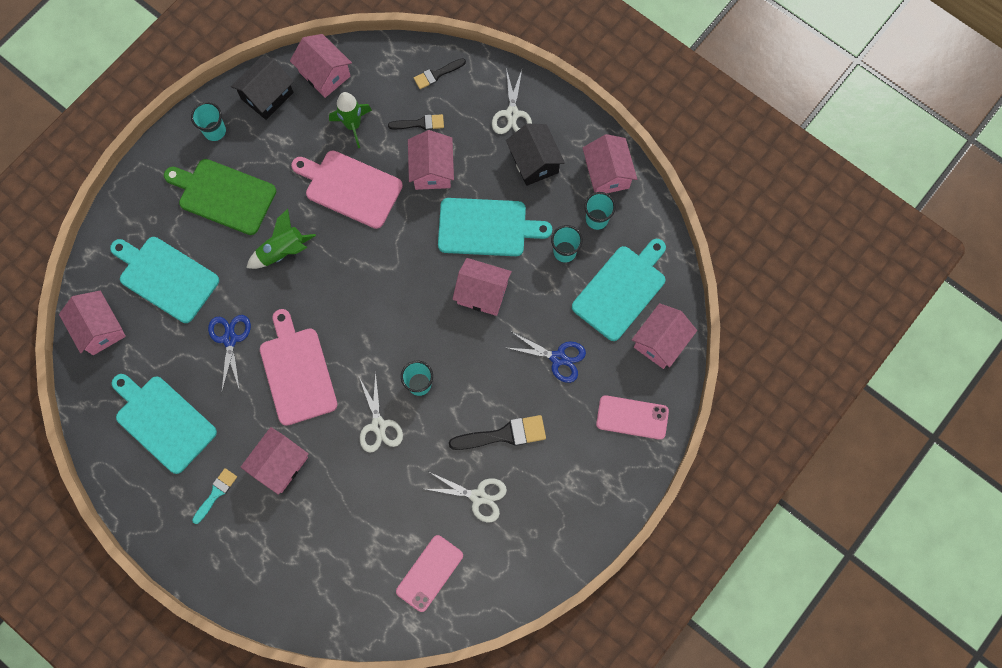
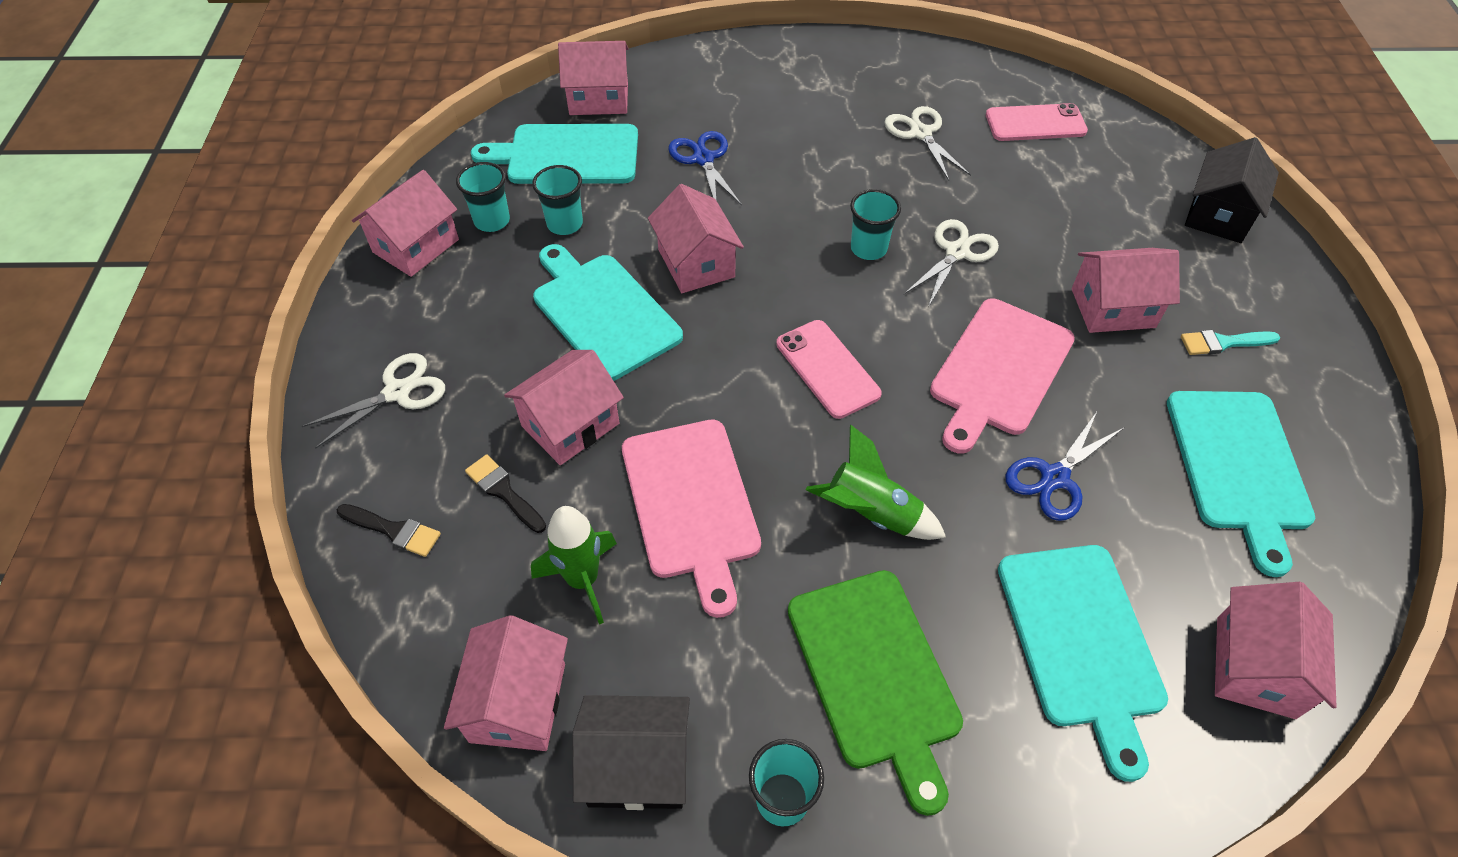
camera: 130 degrees left, 20 degrees down
black brush [449,415,546,450] -> none
black house [506,124,565,186] -> black house moved to [1185,137,1279,243]
pink phone [596,395,669,440] -> pink phone moved to [776,320,882,419]

